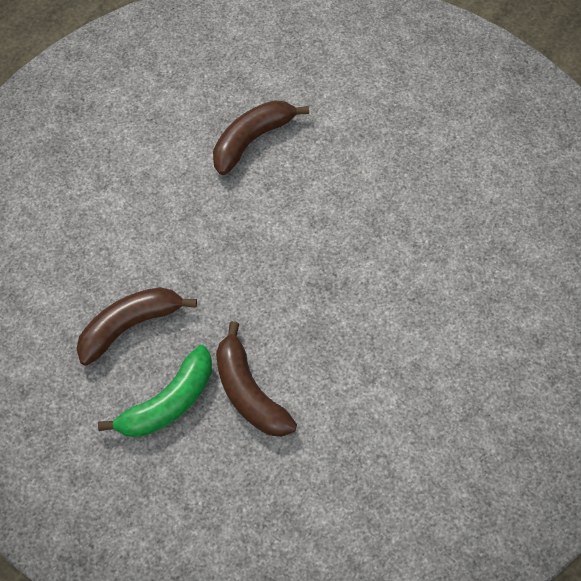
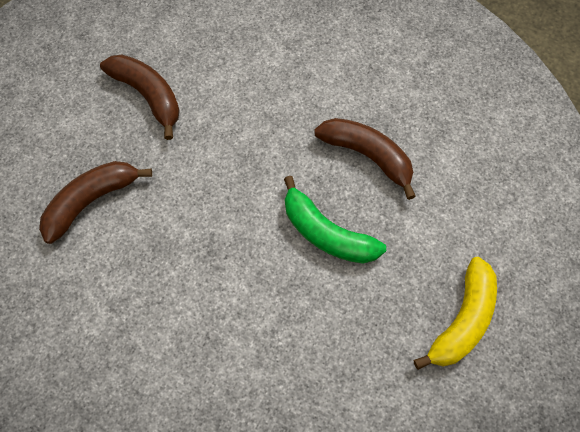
camera: 80 degrees right, 5 degrees up
green banana [98,345,212,437] -> green banana moved to [284,176,386,264]
none -> yellow banana [413,257,497,370]

